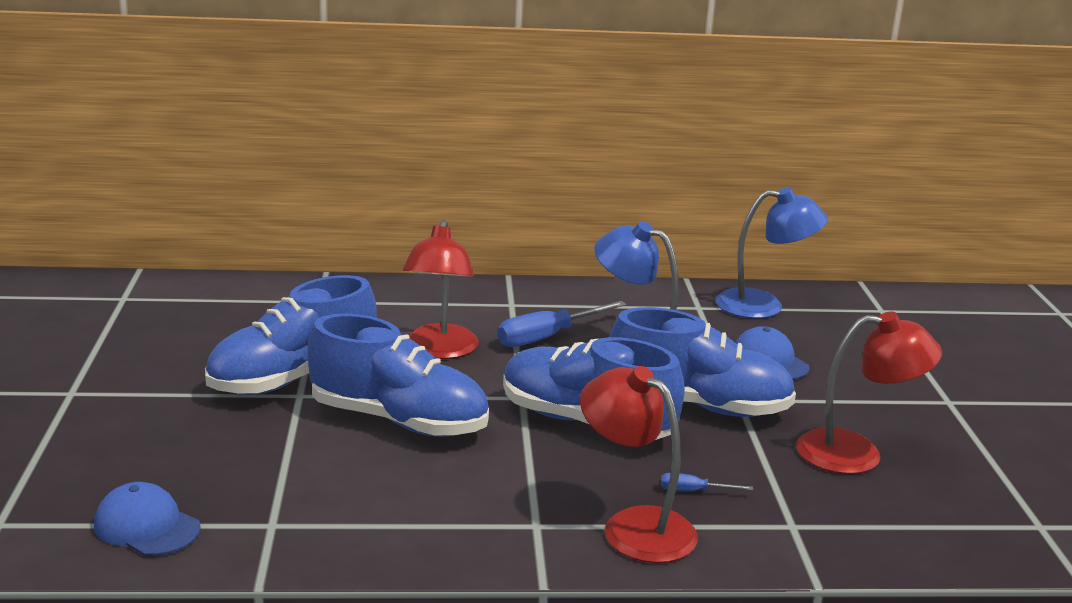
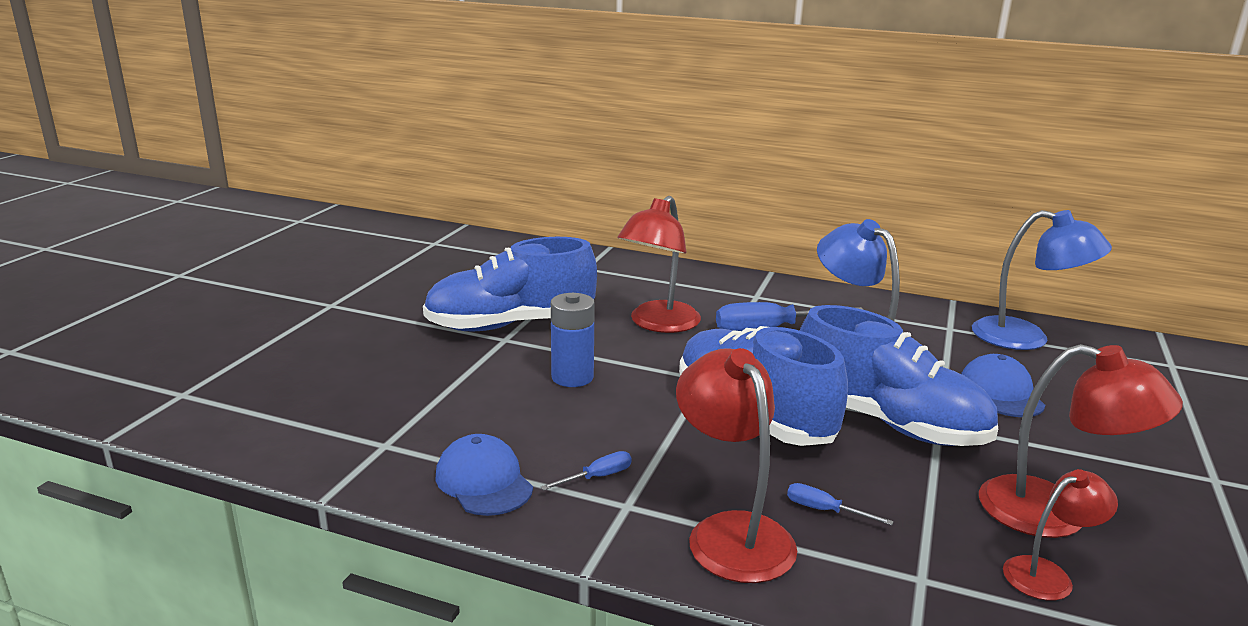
camera: 25 degrees right, 0 degrees up
blue cap [94,482,201,556] -> blue cap moved to [436,434,533,516]
blue shoe [307,313,489,437] -> blue battery [551,293,595,387]
none -> blue screwdriver [541,451,631,490]
none -> red lamp [1003,469,1118,601]

